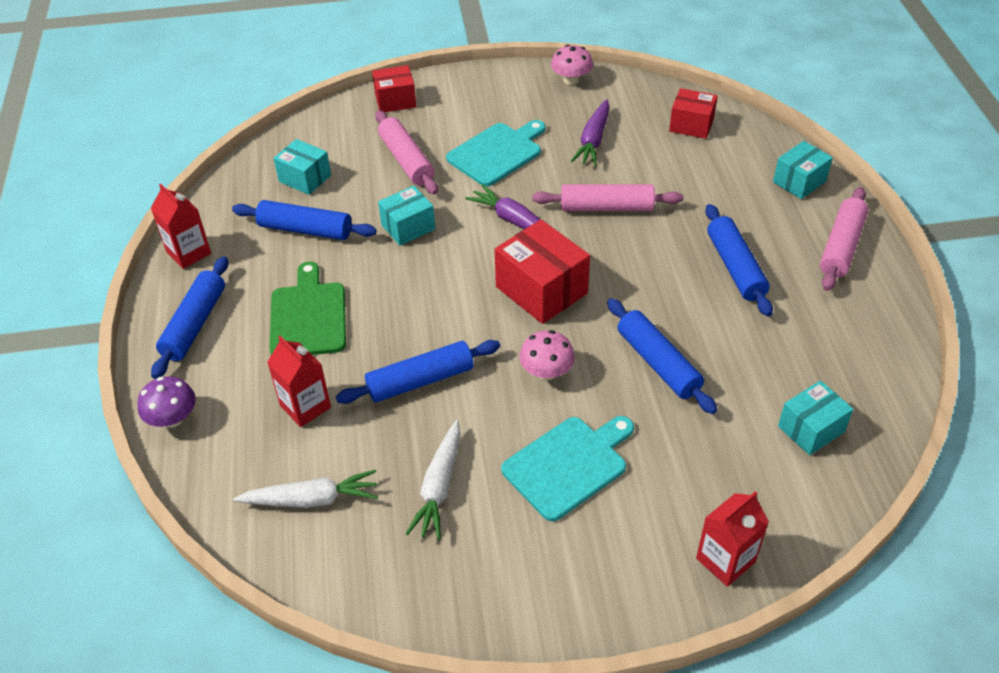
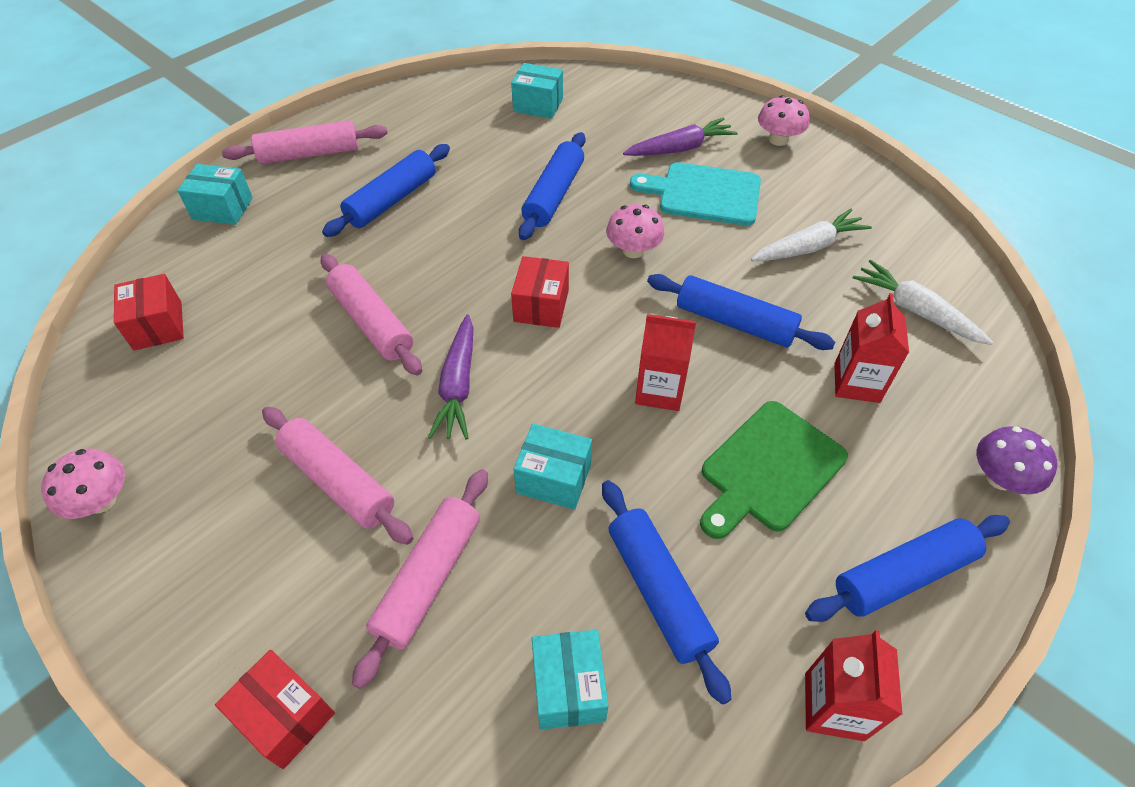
camera: 130 degrees left, 5 degrees up
turquoise cutting board [446,120,546,186] -> pink rolling pin [262,406,414,545]
red box [495,219,590,324] -> red box [511,256,569,328], size x0.63
purple carrot [571,99,610,166] -> purple carrot moved to [623,118,738,156]
red carton [696,491,769,587] -> red carton moved to [635,314,696,411]
none -> pink mushroom [758,95,809,146]

